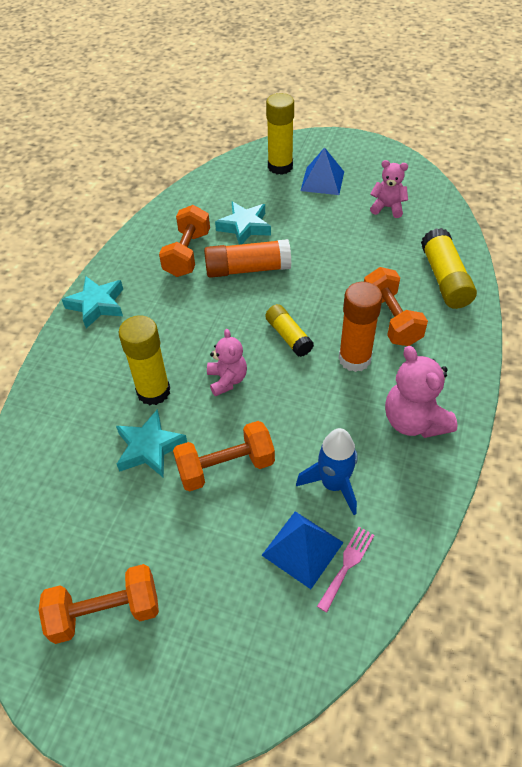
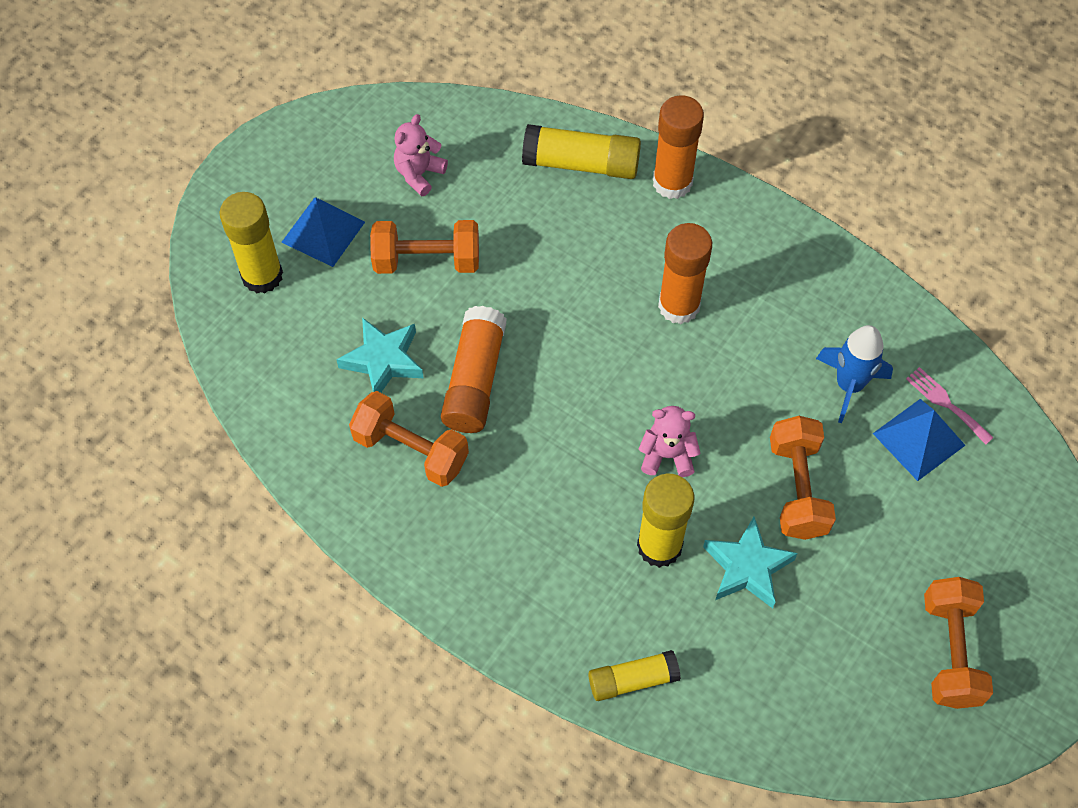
camera: 75 degrees left, 10 degrees up
turquoise star [62,276,123,329] -> none
yellow glue stick [265,304,314,357] -> yellow glue stick moved to [588,650,681,701]
orange dumbbell [364,267,428,346] -> orange dumbbell moved to [370,220,479,274]
pink teddy bear [385,346,458,438] -> none
none -> orange glue stick [653,95,704,199]

